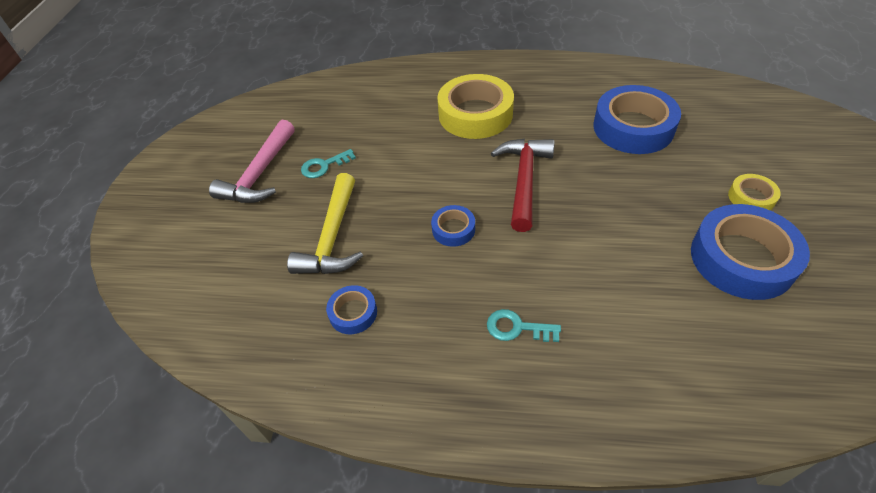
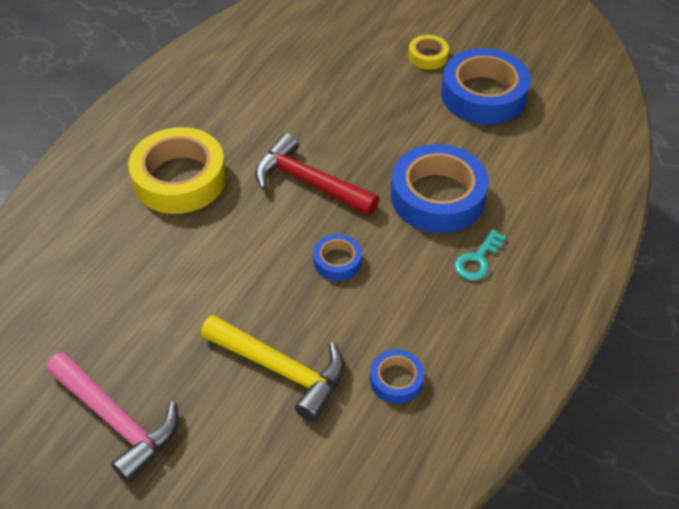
camera: 70 degrees left, 0 degrees up
turquoise key [301,149,356,178] -> none
blue tape [594,85,681,154] -> blue tape moved to [391,144,489,233]

